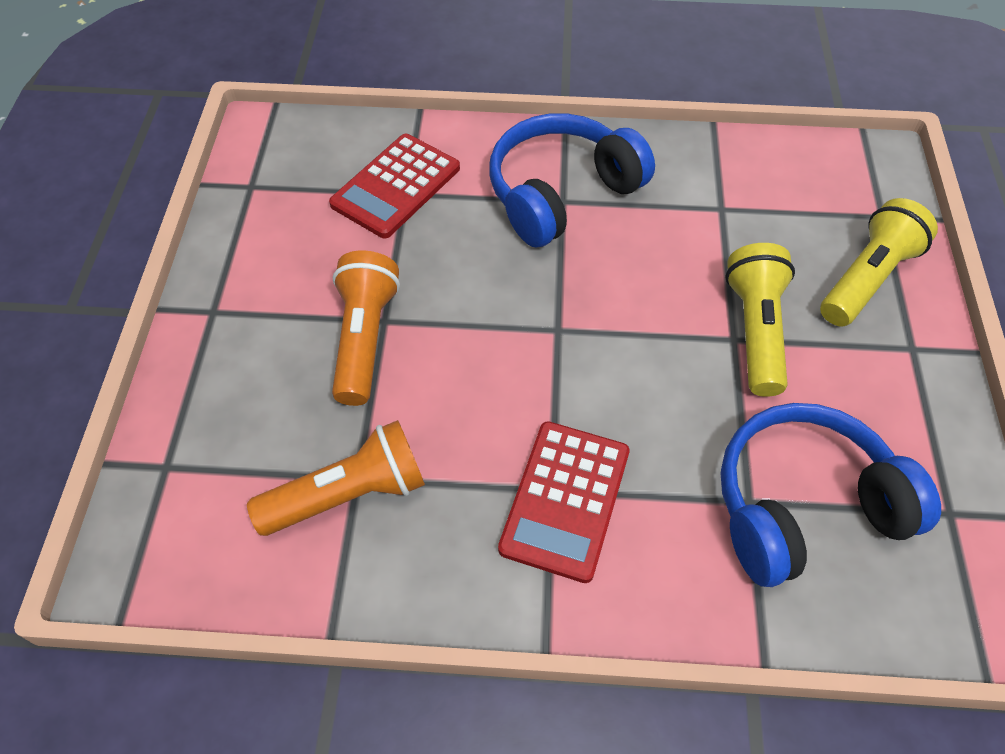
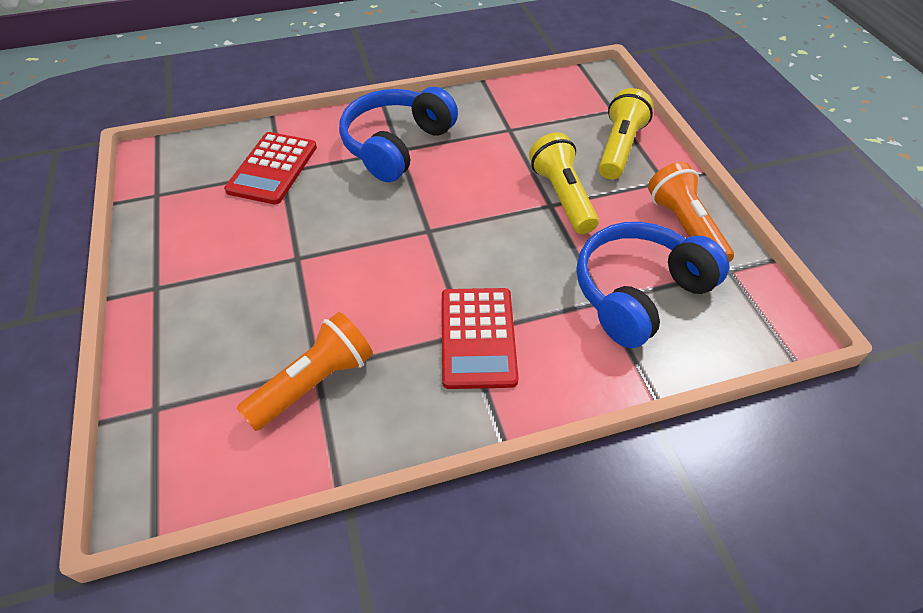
camera: 20 degrees left, 5 degrees down
orange flashlight [332,250,400,406] -> orange flashlight moved to [648,162,734,262]

